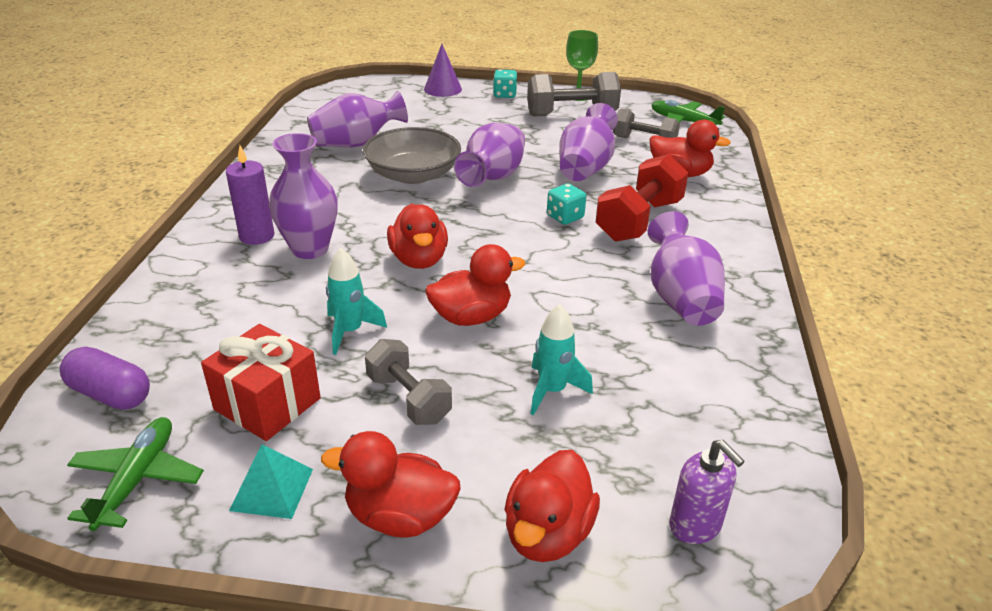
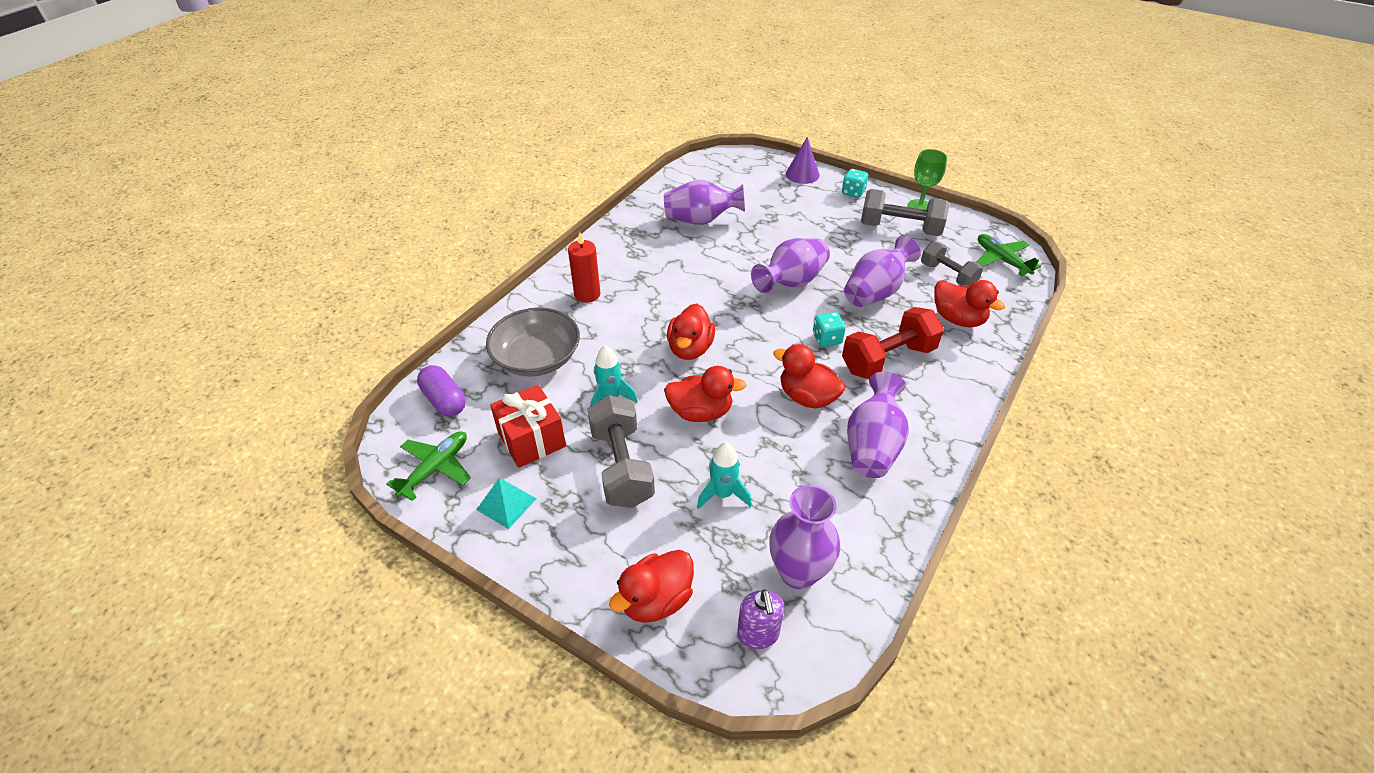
camera: 25 degrees right, 10 degrees up
purple candle [226,145,274,245] -> red candle [568,232,600,303]
purple vase [269,133,338,259] -> purple vase moved to [769,485,840,589]
red duck [321,431,460,538] -> red duck moved to [773,344,845,409]
grey bowl [363,127,461,184] -> grey bowl moved to [486,307,580,377]
grey dumbbell [365,339,452,425] -> grey dumbbell [587,395,655,508], size x1.51

